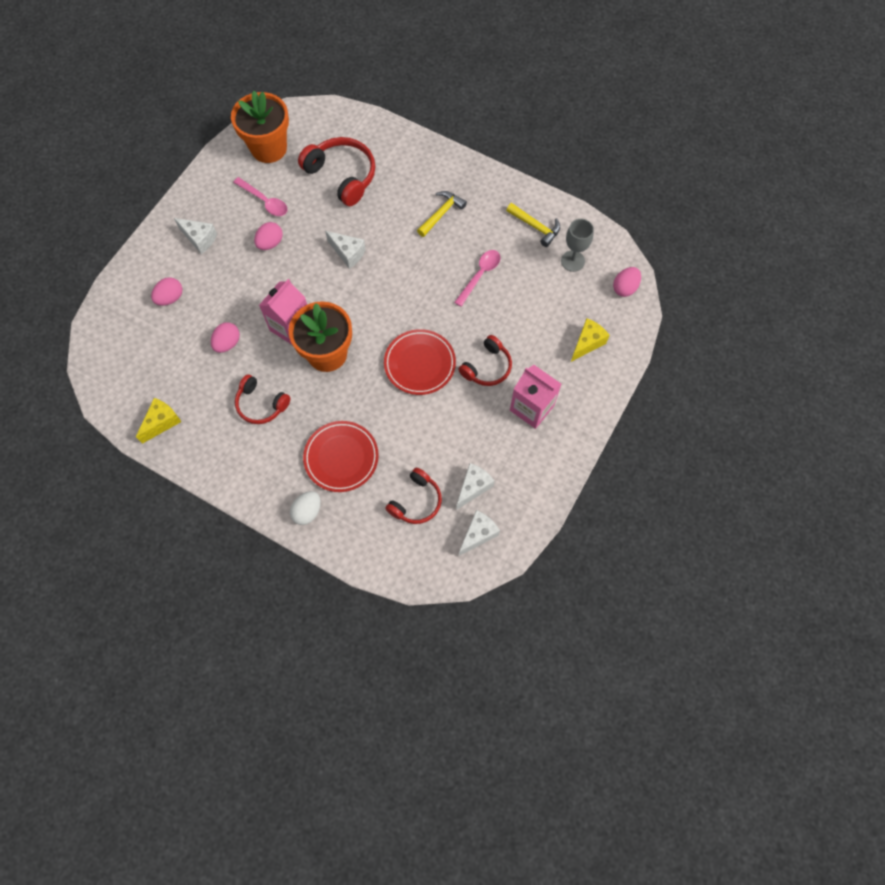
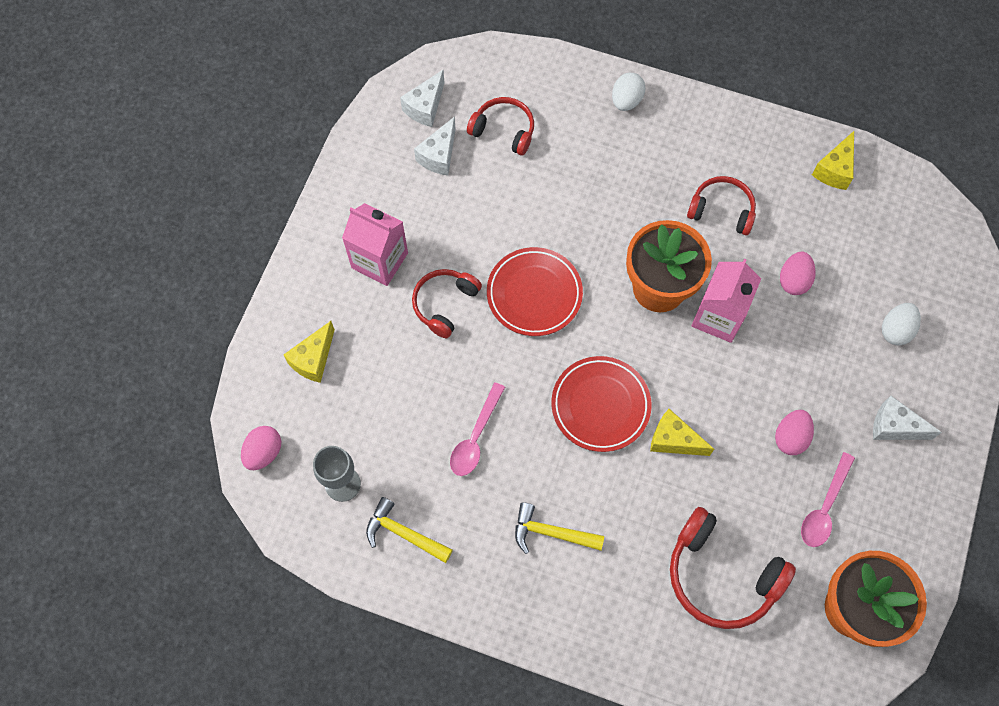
camera: 170 degrees right, 0 degrees up
pink egg [151,277,182,306] -> white egg [882,303,921,346]
pink spoon [233,177,288,216] -> pink spoon turned 90 degrees counterclockwise [801,452,855,547]
red plate [303,421,379,492] -> red plate moved to [551,356,651,452]
white cheese [325,231,366,269] -> yellow cheese [650,409,714,456]
red headphones [385,468,442,524] -> red headphones turned 90 degrees clockwise [467,97,534,155]
yellow hammer [417,191,467,237] -> yellow hammer turned 75 degrees clockwise [515,502,604,554]

